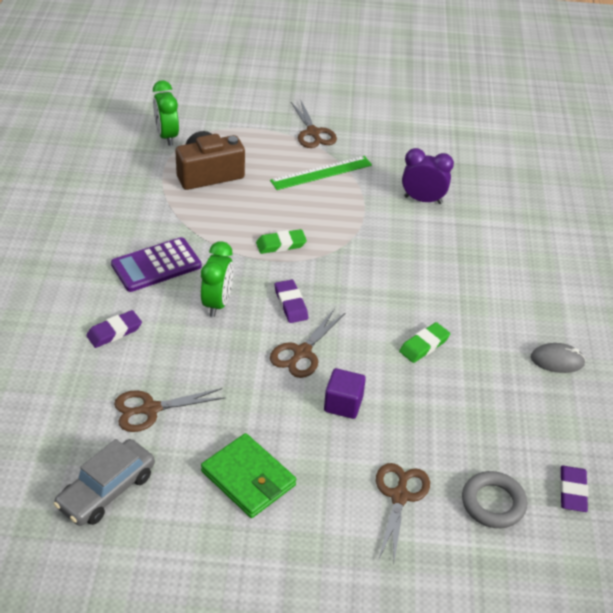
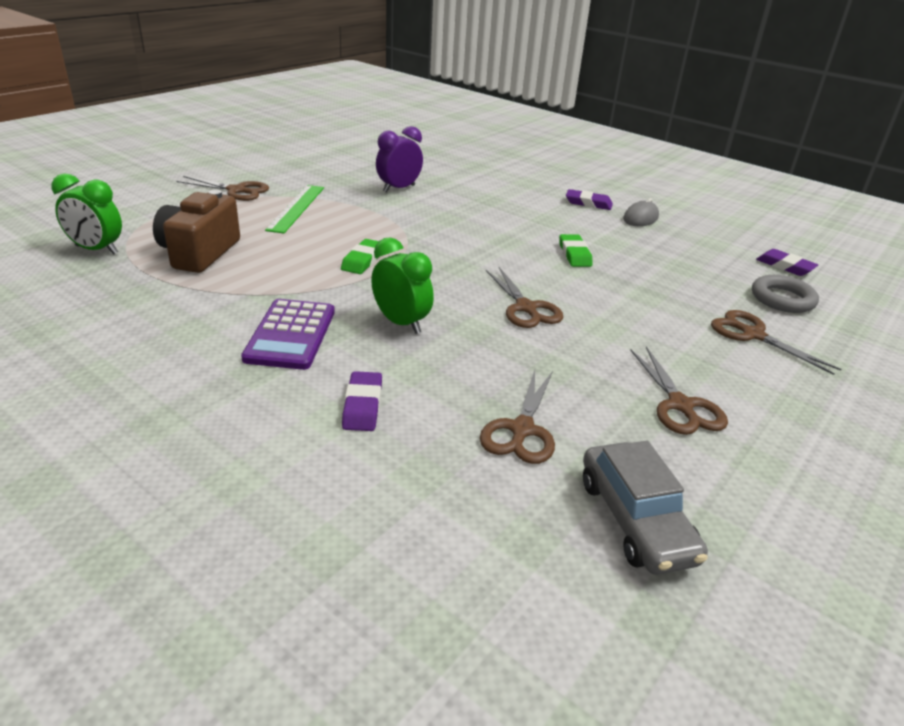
camera: 55 degrees left, 10 degrees down
green wallet [201,433,296,518] -> brown scissors [630,347,728,435]
purple eraser [275,280,308,323] -> purple eraser moved to [566,189,613,210]
purple cube [324,368,366,419] -> none

